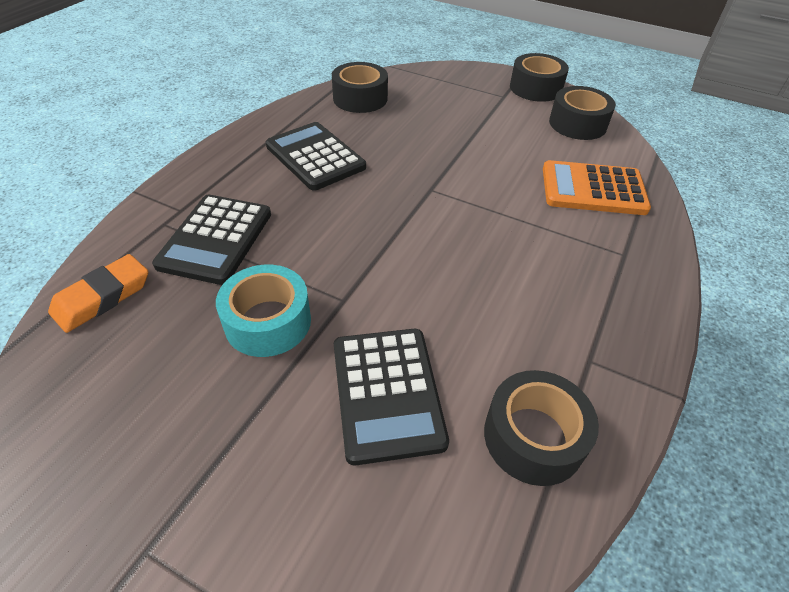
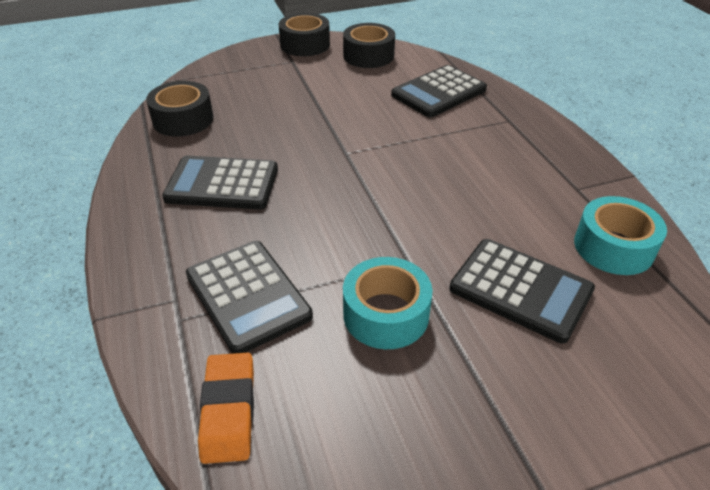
camera: 45 degrees left, 5 degrees down
black tape [484,370,599,486] -> turquoise tape [574,196,667,275]
orange calculator [543,160,651,215] -> black calculator [391,65,487,117]

